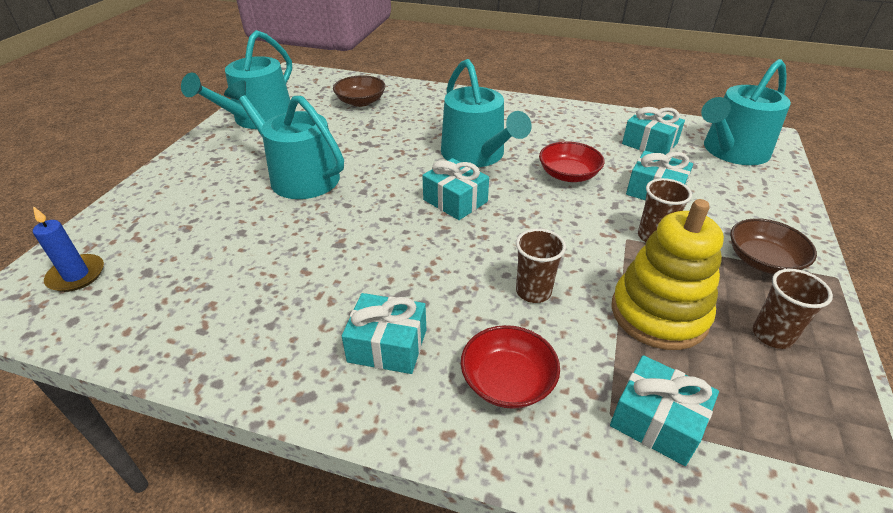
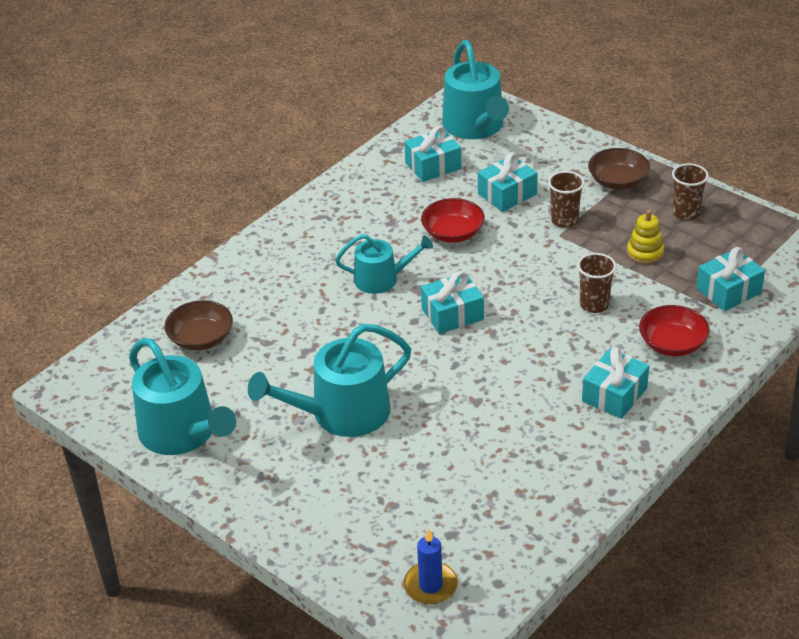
camera: 65 degrees left, 0 degrees up
turquoise watering can [441,59,532,167] -> turquoise watering can [335,234,433,294], size x0.61
yellow stacking toy [611,199,724,350] -> yellow stacking toy [627,210,664,264], size x0.51

